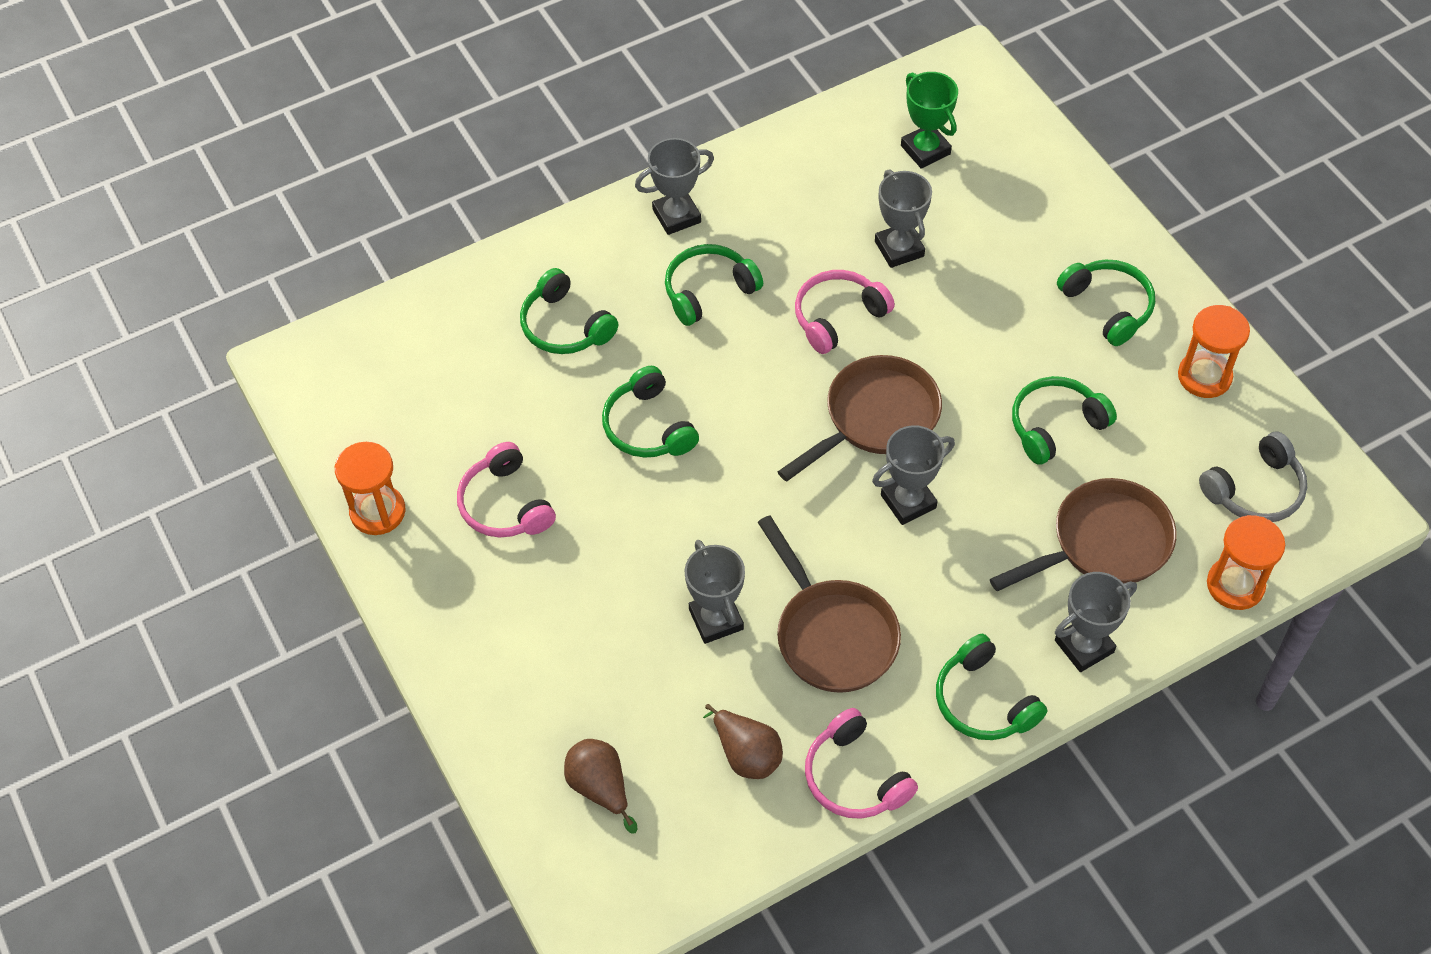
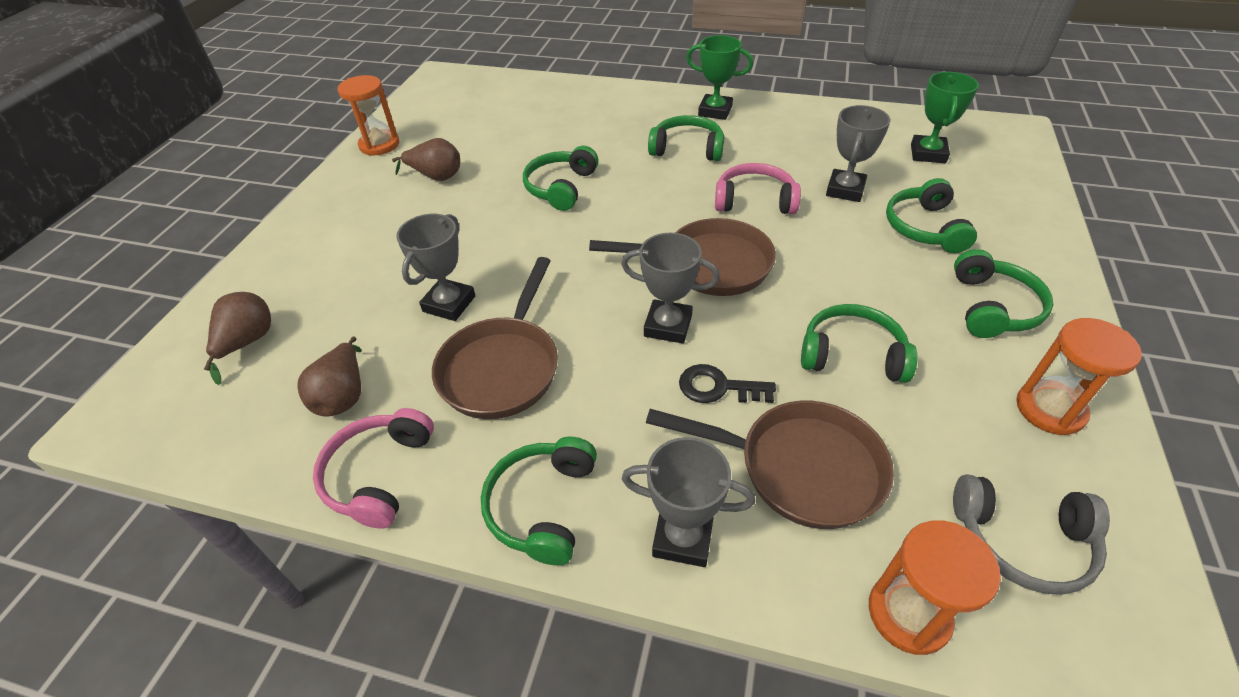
camera: 45 degrees right, 10 degrees down
pink headphones [457,442,556,537] -> brown pear [392,138,460,181]
green headphones [520,268,618,354] -> green headphones moved to [886,178,977,253]
grey trophy [635,138,714,235] -> green trophy [686,35,753,120]
none -> black key [679,364,776,403]

